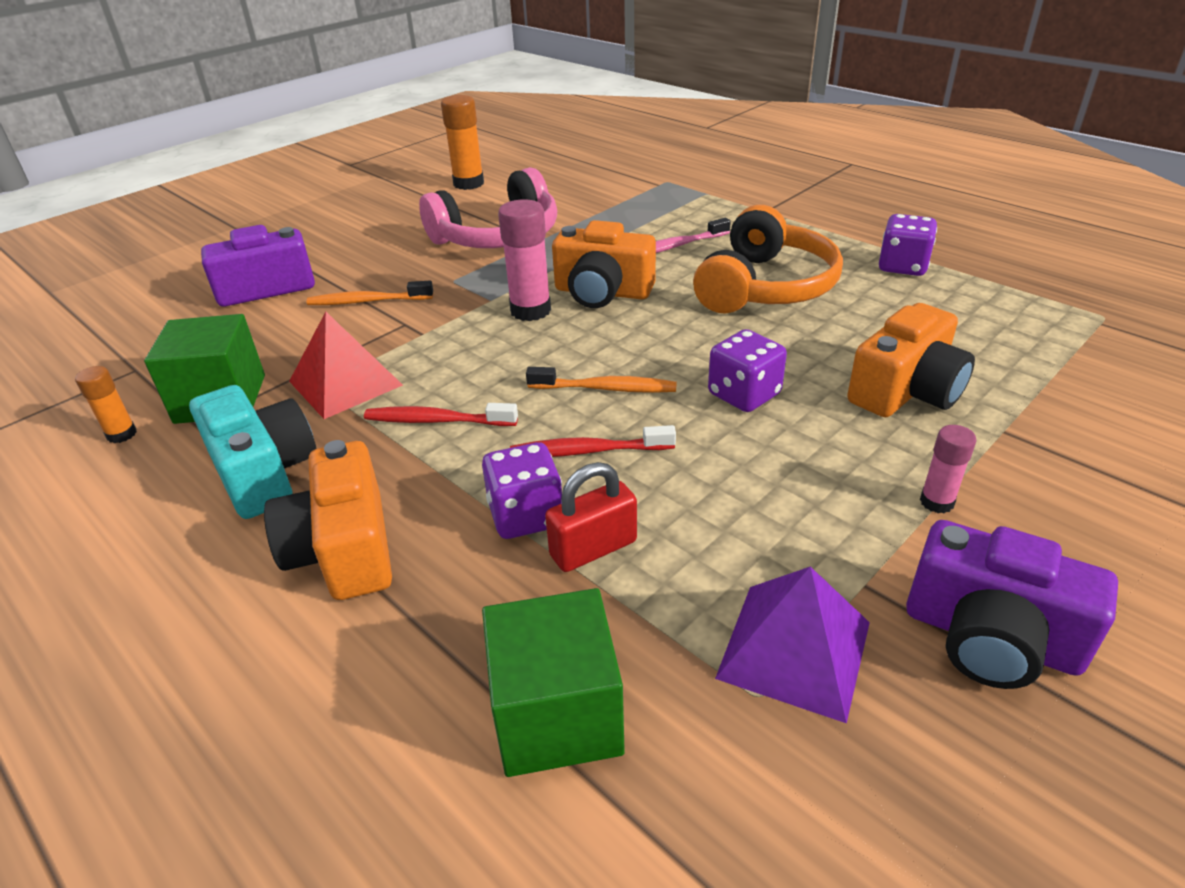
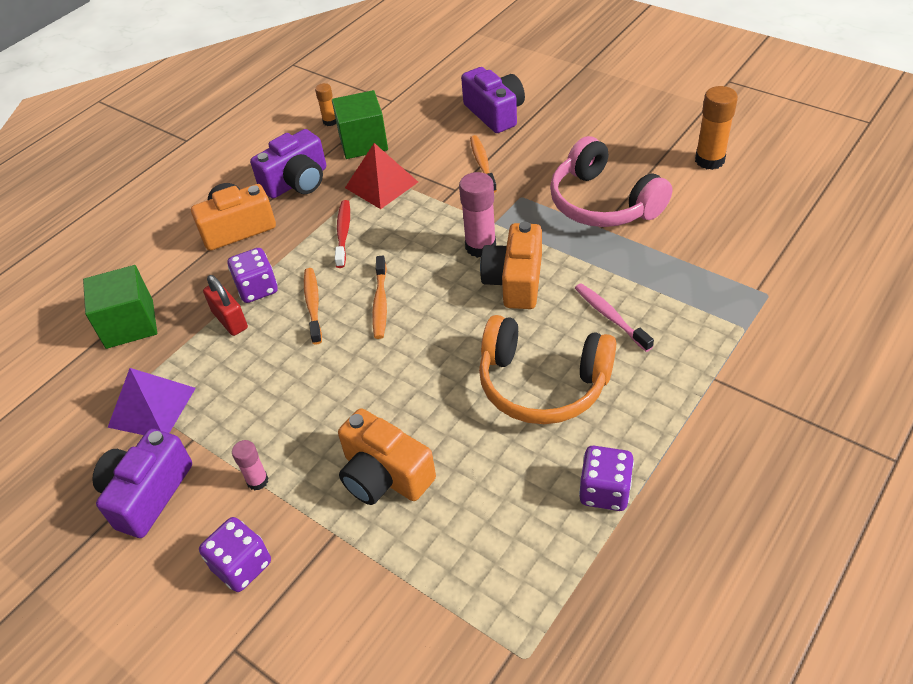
camera: 85 degrees right, 10 degrees up
turquoise camera [189,385,317,519] -> purple camera [250,129,326,198]
red toothbrush [510,425,676,457] -> orange toothbrush [304,268,322,345]
purple dice [708,329,787,412] -> purple dice moved to [199,517,271,592]

